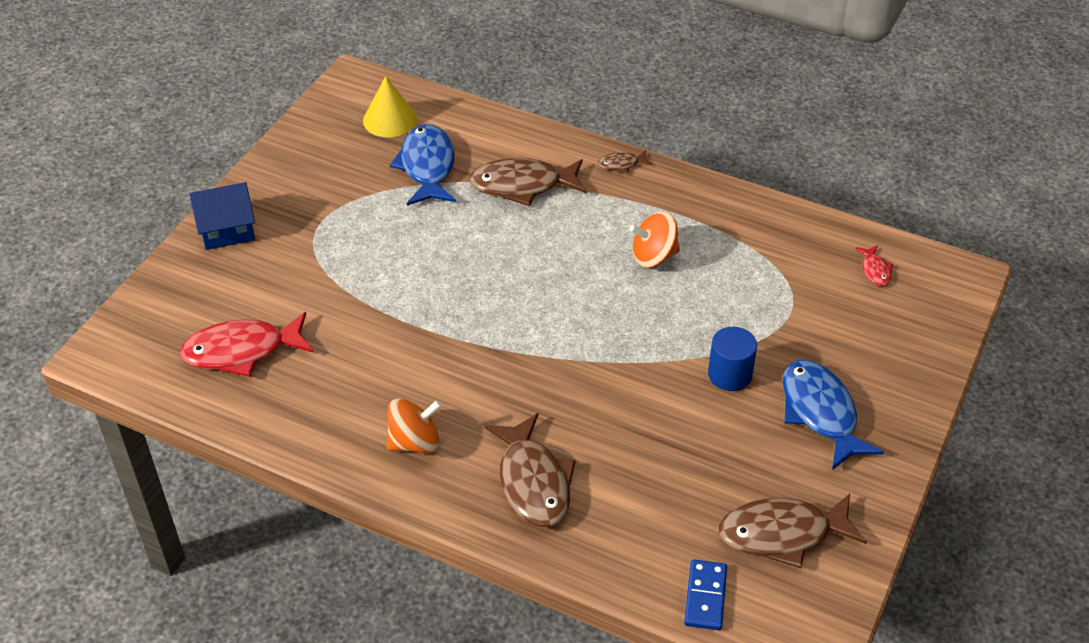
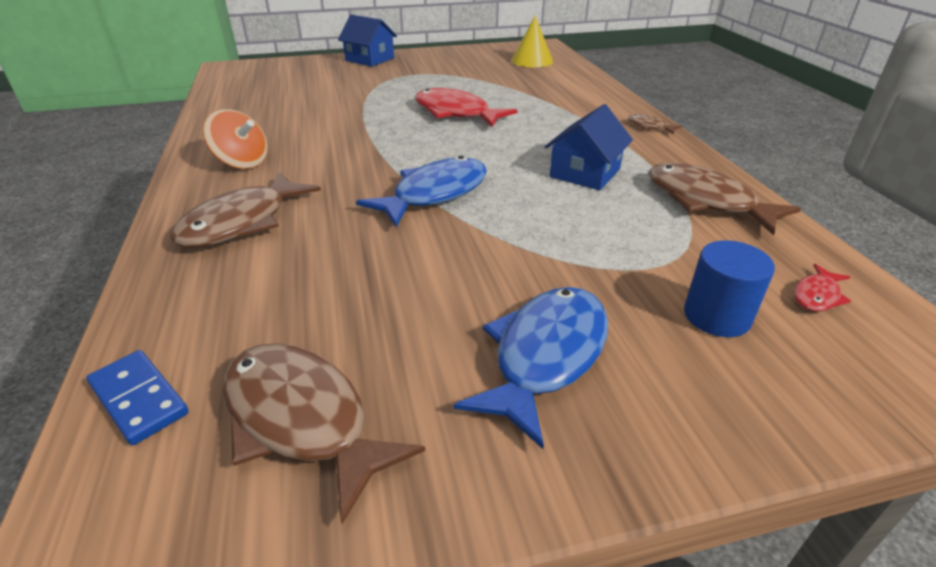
camera: 50 degrees right, 10 degrees down
red fish [180,312,313,377] -> red fish moved to [415,88,518,127]
blue fish [390,124,456,205] -> blue fish moved to [356,156,487,227]
brown fish [469,158,587,206] -> brown fish moved to [648,163,802,235]
orange spinning top [629,211,680,268] -> blue house [545,104,633,190]
blue domino [684,559,727,630] -> blue domino turned 75 degrees clockwise [86,350,189,445]
blue cylinder [708,327,757,391] -> blue cylinder moved to [684,240,775,337]

